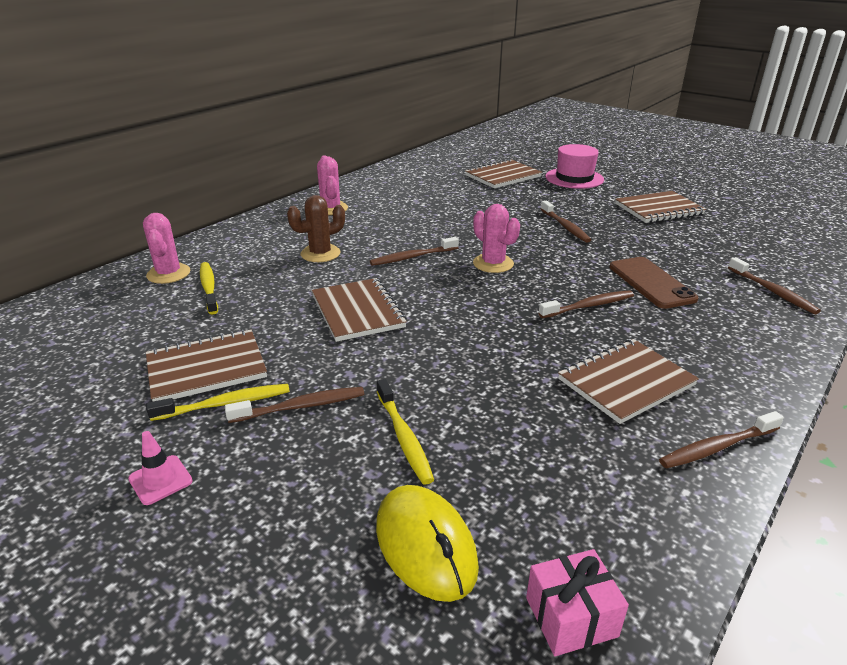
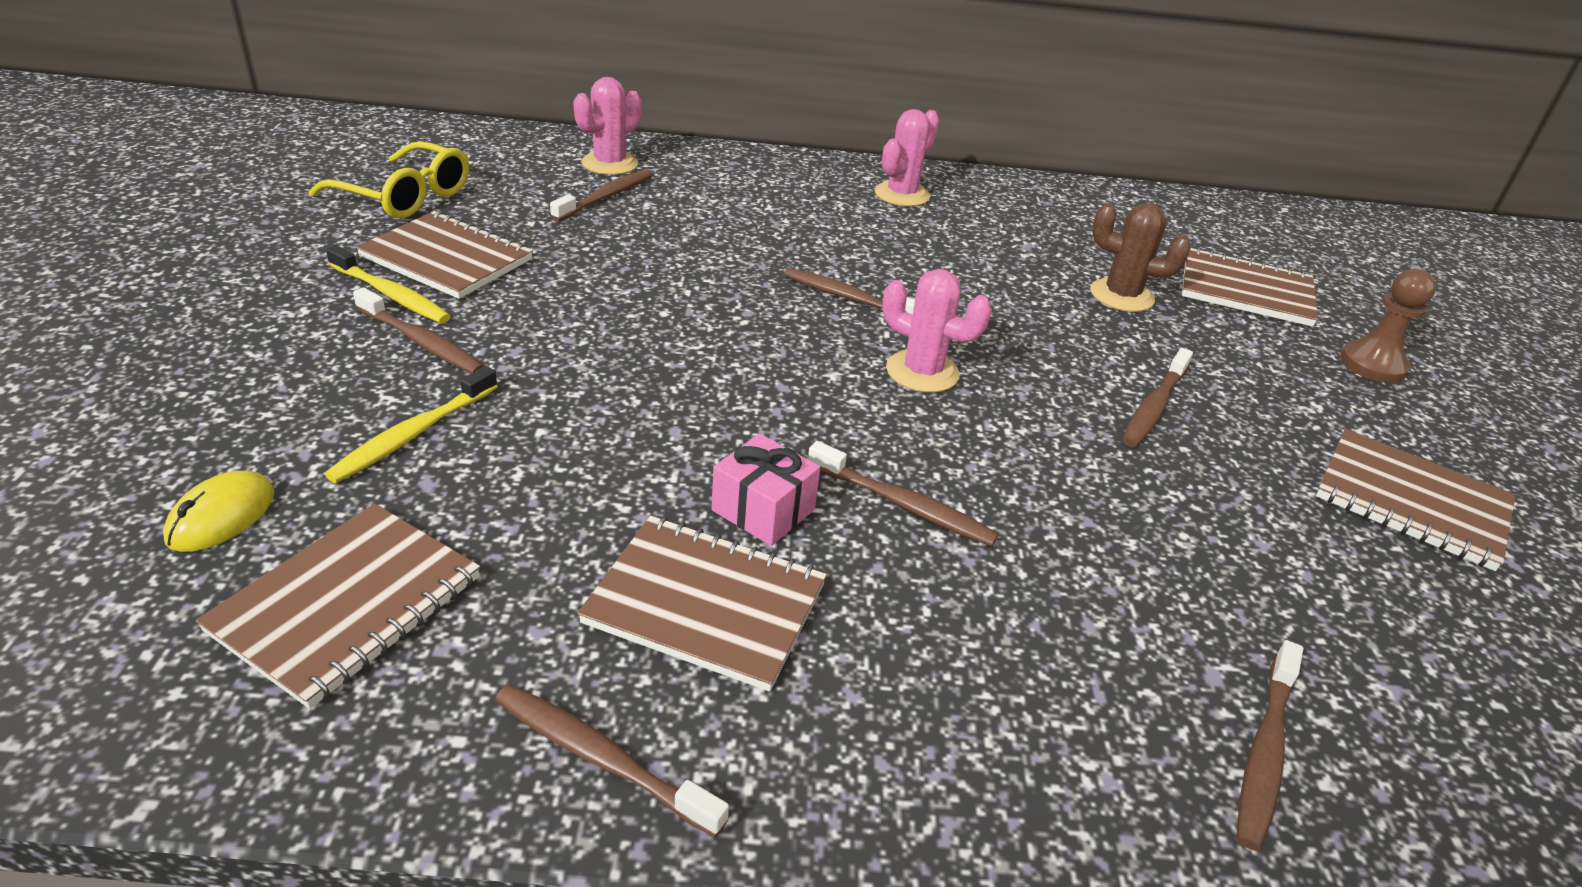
camera: 50 degrees right, 5 degrees up
pink traffic cone [128,431,193,505] -> none
yellow toothbrush [200,262,218,315] -> brown toothbrush [550,169,653,221]
brown cactus [287,195,345,262] -> brown cactus moved to [1090,203,1191,312]
brown notebook [312,278,407,342] -> brown notebook moved to [196,503,480,709]
yellow mouse [376,485,479,602] -> yellow mouse [163,471,275,552], size x0.63
pink cactus [473,204,520,273] -> pink cactus turned 75 degrees counterclockwise [882,269,992,393]
pink gift [526,549,629,656] -> pink gift moved to [711,433,820,546]
pink hat [545,144,604,189] -> brown pawn [1340,269,1436,383]
brown phone [609,257,698,309] -> none
none -> yellow glasses [309,141,469,219]

